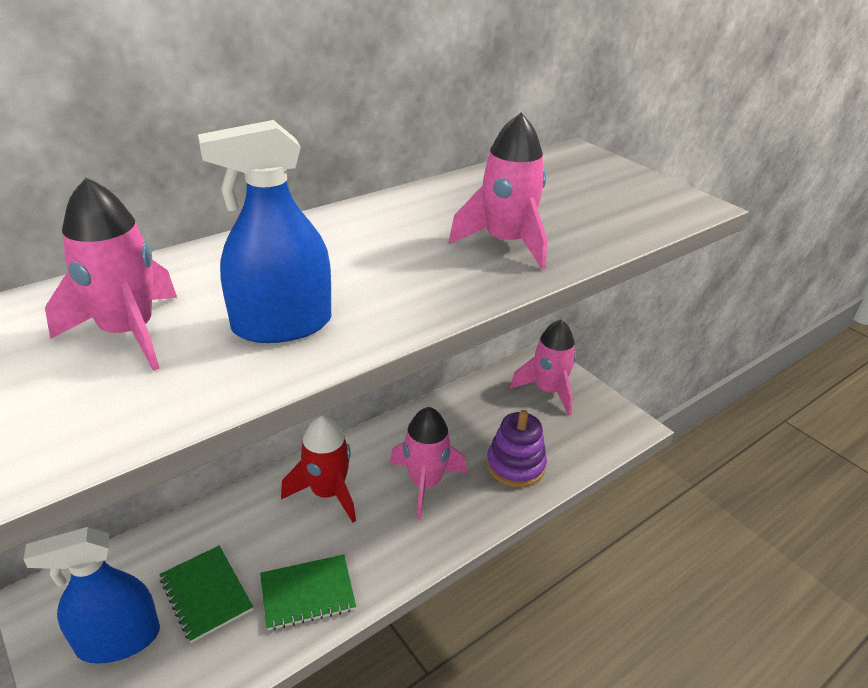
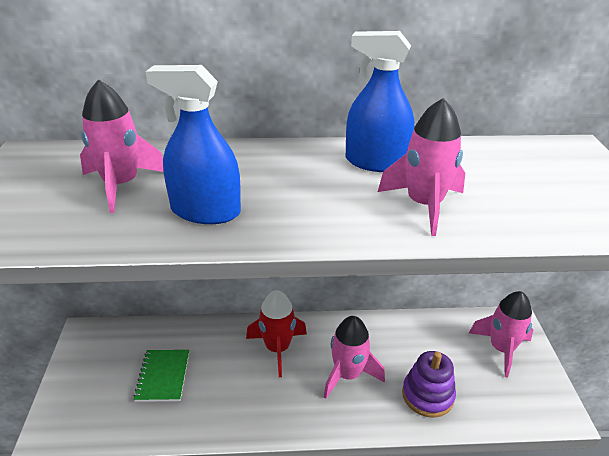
camera: 35 degrees right, 0 degrees up
blue spray bottle [23,527,160,664] -> blue spray bottle moved to [346,31,414,172]
green notebook [260,555,356,630] -> none

